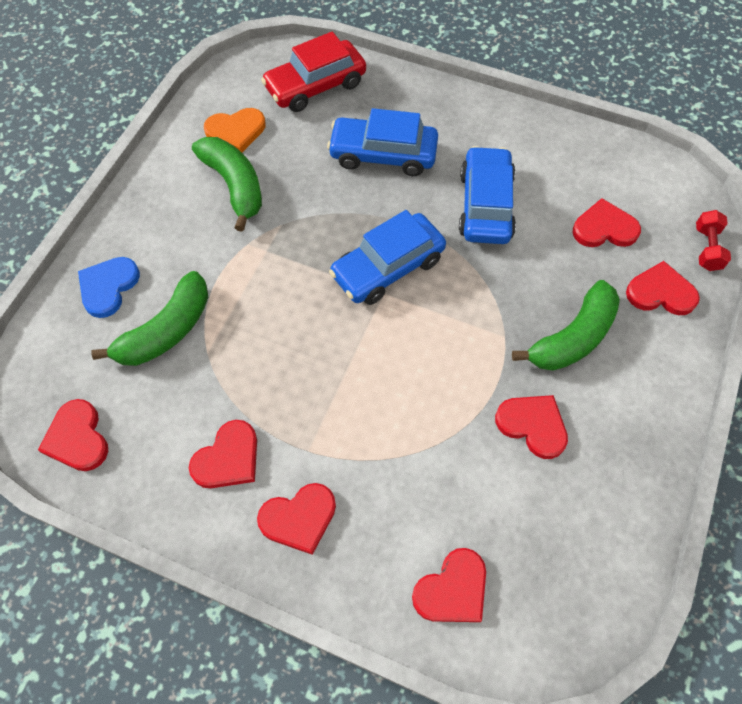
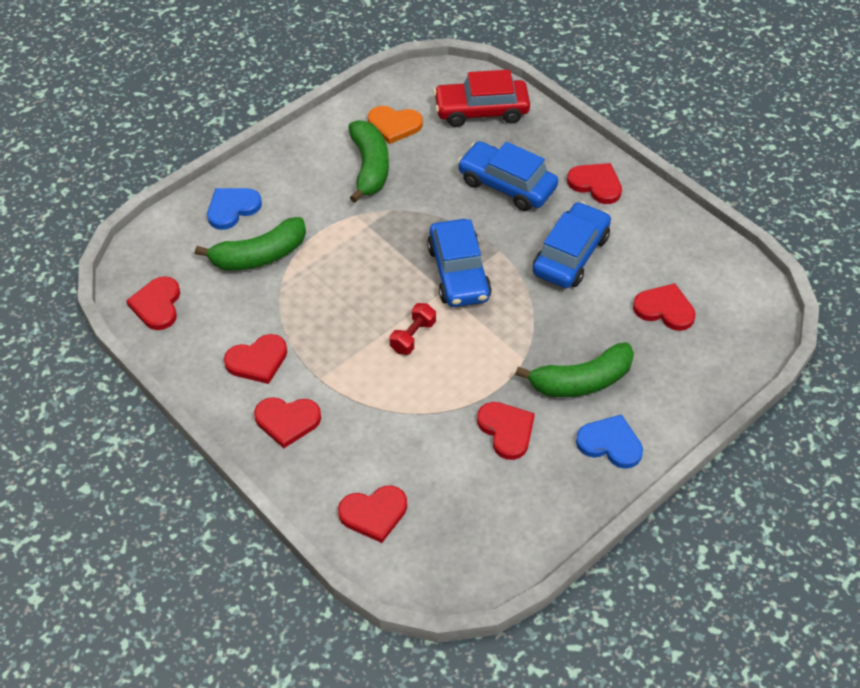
camera: 25 degrees right, 10 degrees down
blue car [329,210,446,305] -> blue car turned 90 degrees counterclockwise [427,219,492,307]
red heart [626,261,700,315] -> red heart moved to [567,163,622,204]
red dumbbell [696,210,731,271] -> red dumbbell moved to [390,303,436,355]
none -> blue heart [576,414,643,469]

